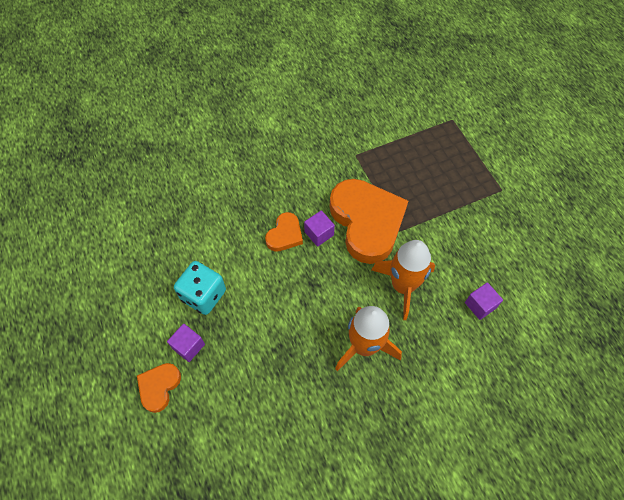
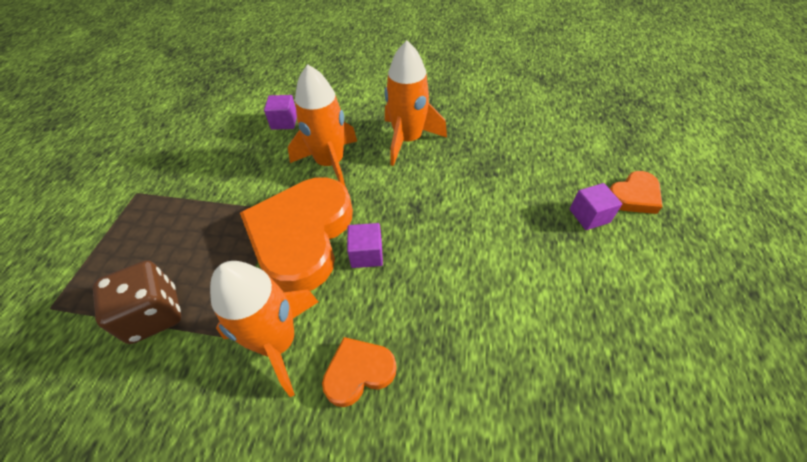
camera: 145 degrees left, 10 degrees down
turquoise dice [174,261,226,315] -> none
orange heart [265,212,303,252] -> orange heart moved to [322,337,397,407]
none -> brown dice [93,260,181,344]
none -> orange rocket [210,261,318,397]

